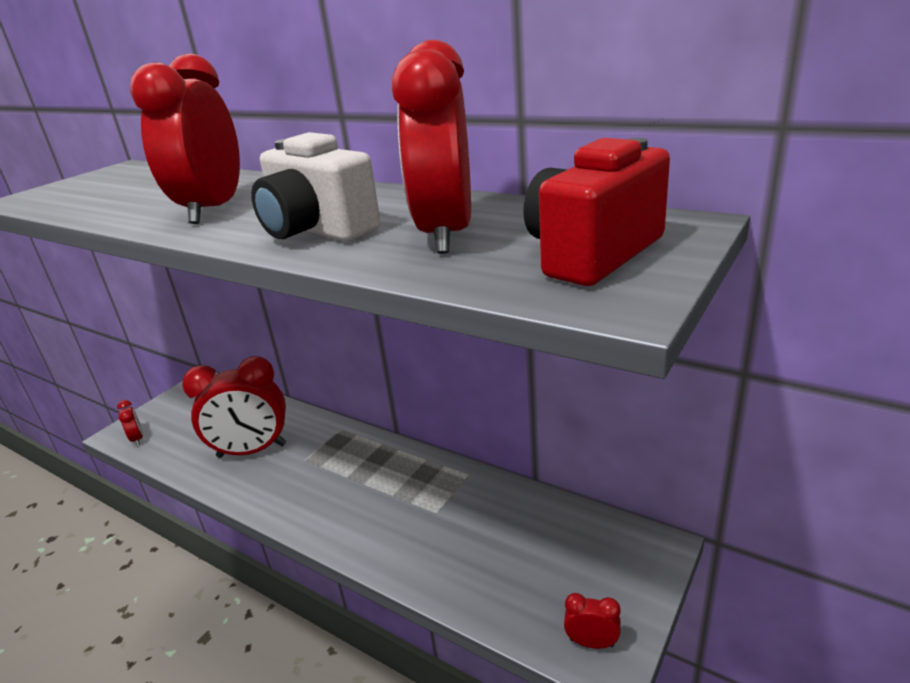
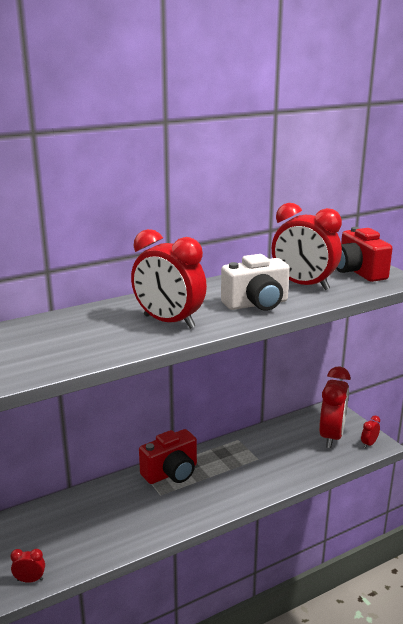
camera: 65 degrees left, 5 degrees down
red clock [182,356,286,458] -> red clock moved to [319,367,351,448]
none -> red camera [139,429,197,484]

